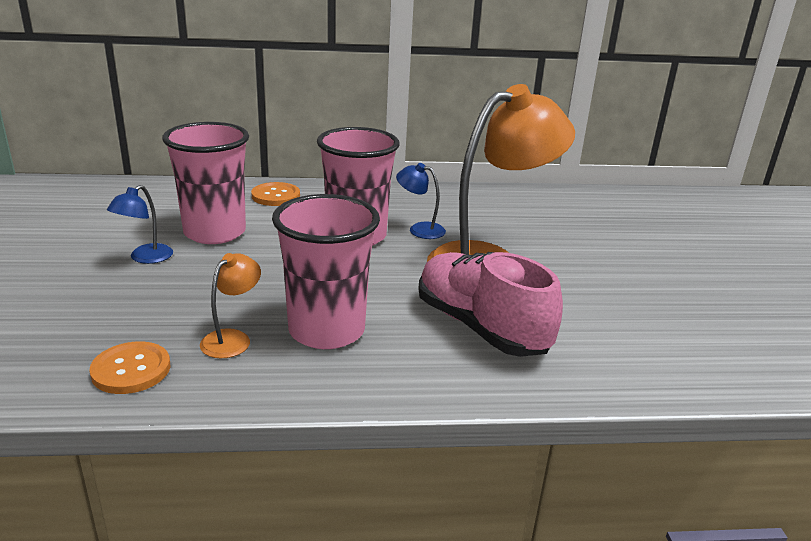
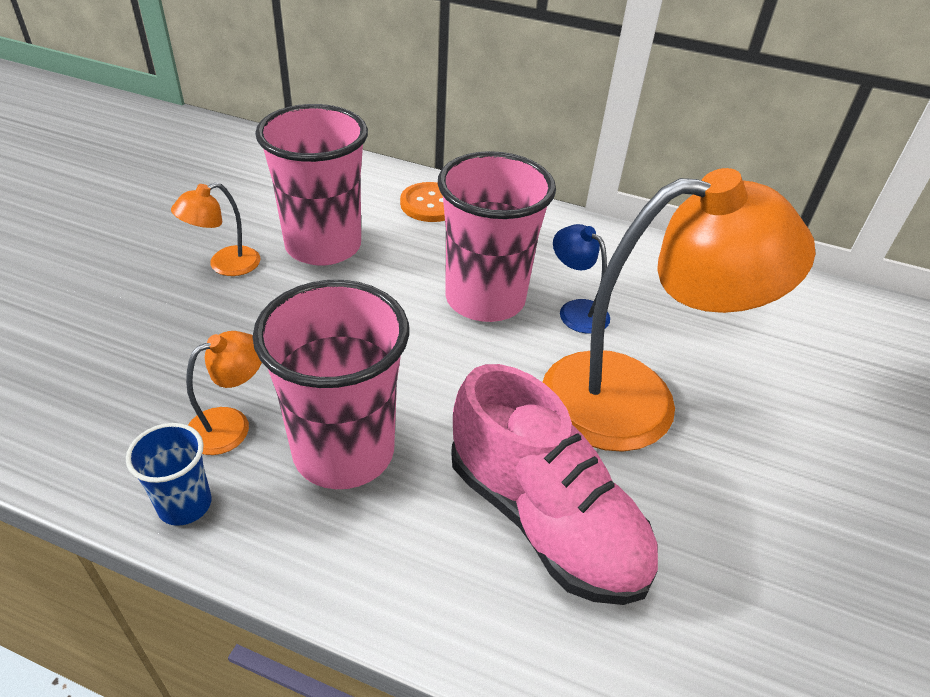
camera: 25 degrees right, 15 degrees up
orange button [89,341,170,394] -> none
blue lamp [107,185,173,264] -> orange lamp [171,182,261,276]
pink shoe [419,252,563,357] -> pink shoe turned 150 degrees clockwise [451,364,658,605]
none -> blue cup [126,423,212,526]

